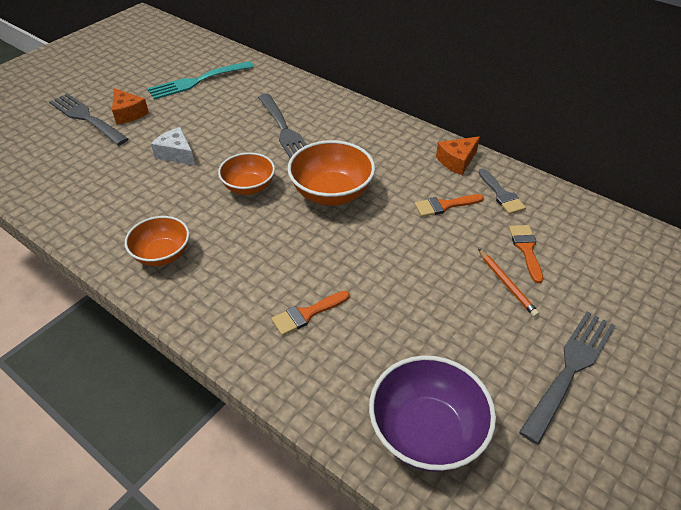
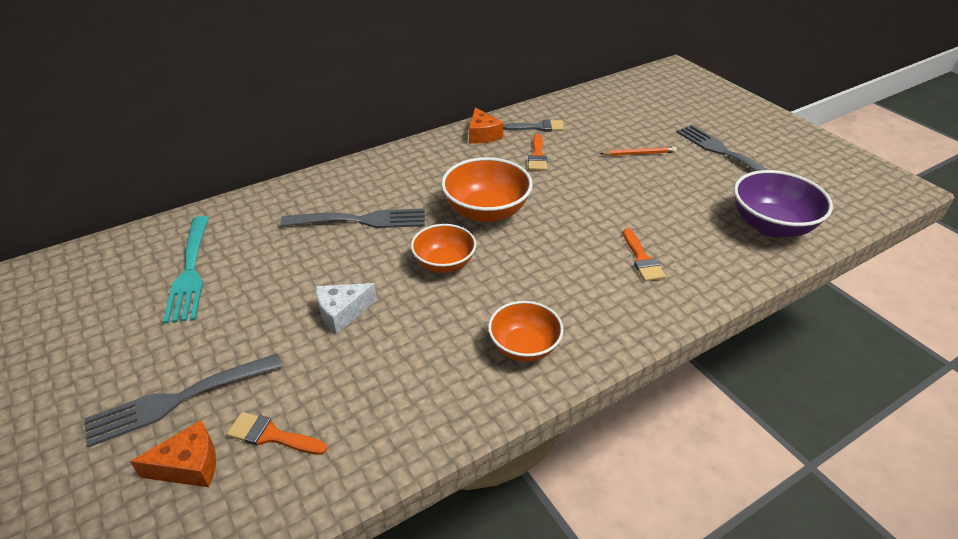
camera: 70 degrees left, 5 degrees down
orange cheese [112,88,149,125] -> orange cheese moved to [130,420,216,487]
orange brush [509,225,543,283] -> orange brush moved to [227,412,327,455]

